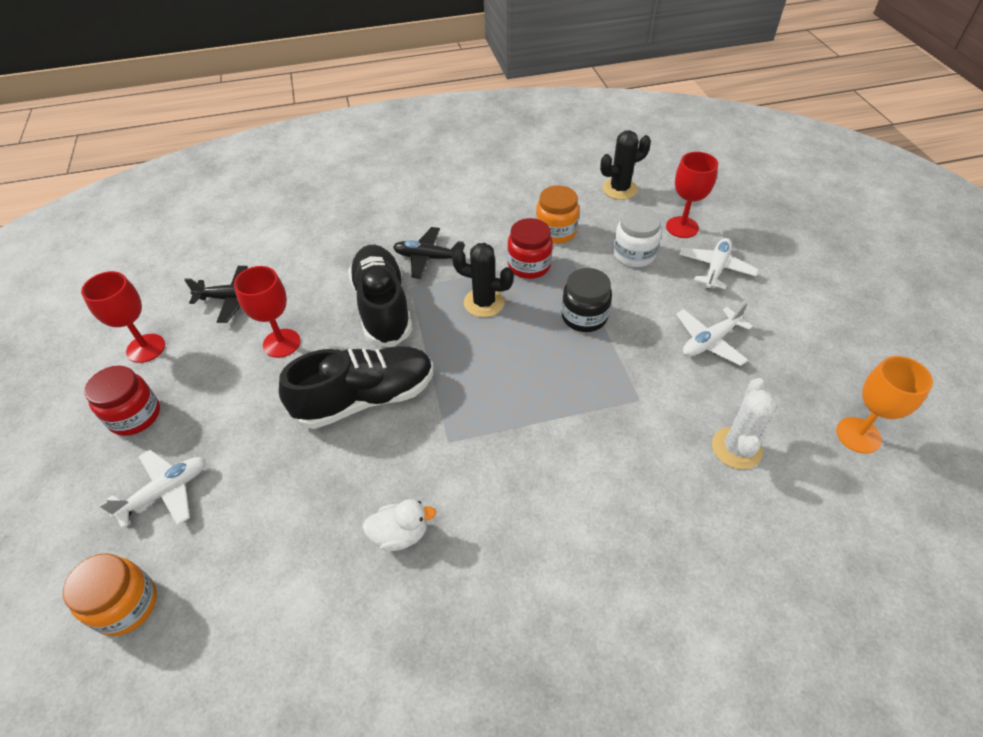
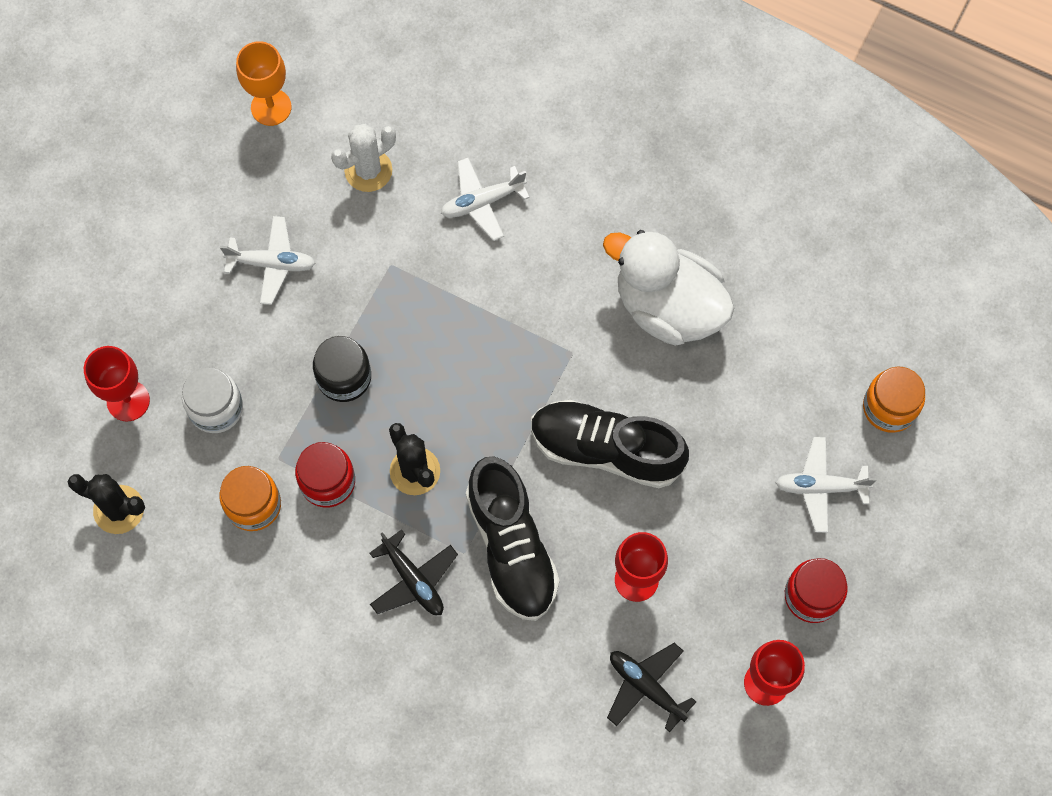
camera: 140 degrees left, 20 degrees up
black shoe [348,245,413,347] -> black shoe turned 45 degrees counterclockwise [466,456,560,621]
white duck [362,499,436,551] -> white duck [603,230,734,346], size x2.18
white plane [679,238,759,289] -> white plane moved to [441,158,530,241]

